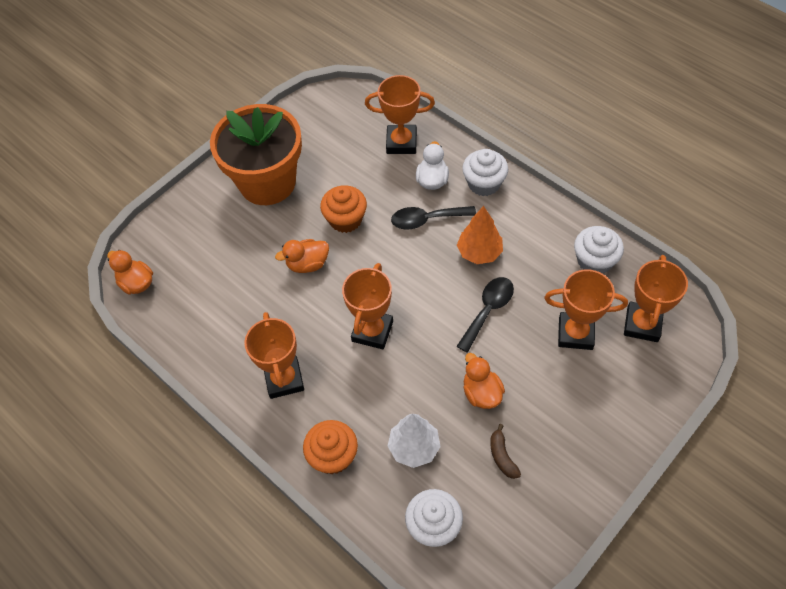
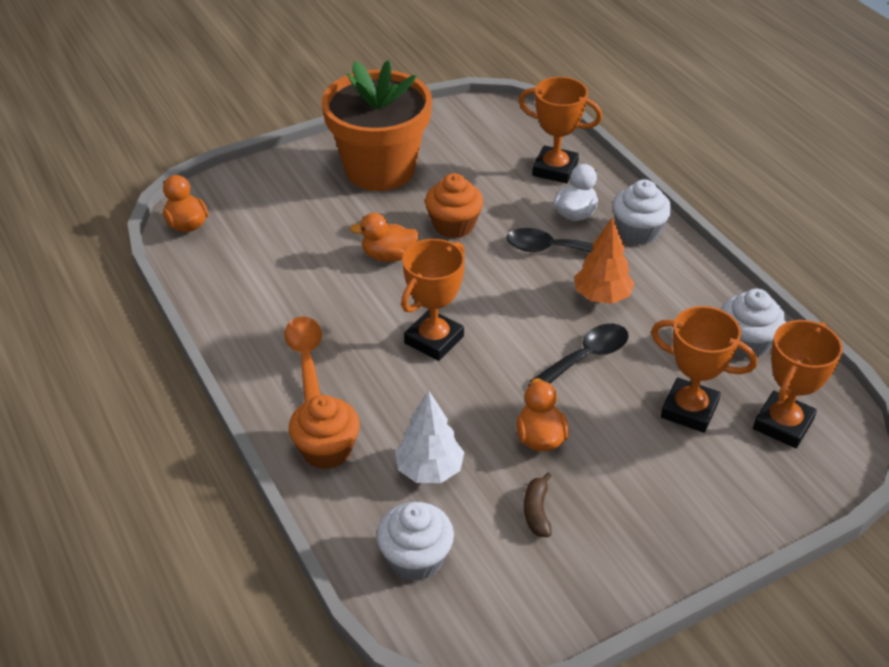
camera: 15 degrees right, 15 degrees down
orange trophy [244,312,304,399] -> orange spoon [284,316,322,403]

